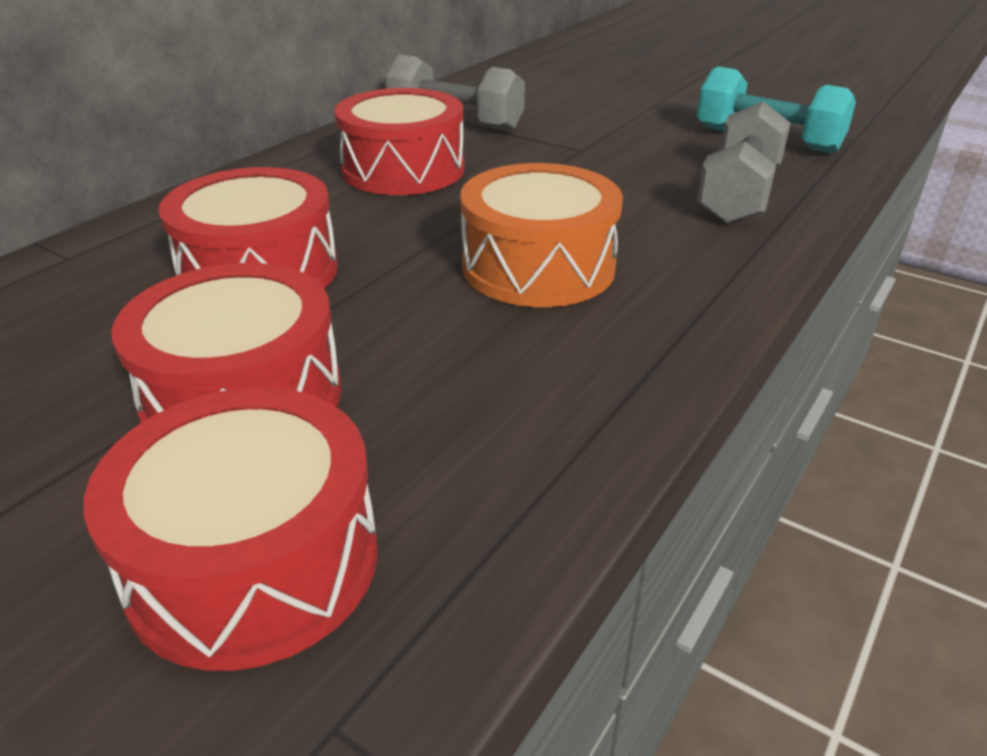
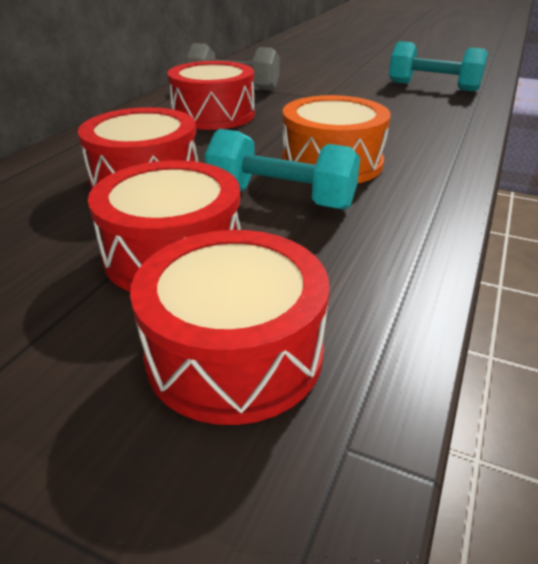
camera: 10 degrees left, 0 degrees up
grey dumbbell [697,102,791,224] -> none
none -> turquoise dumbbell [205,129,360,210]

